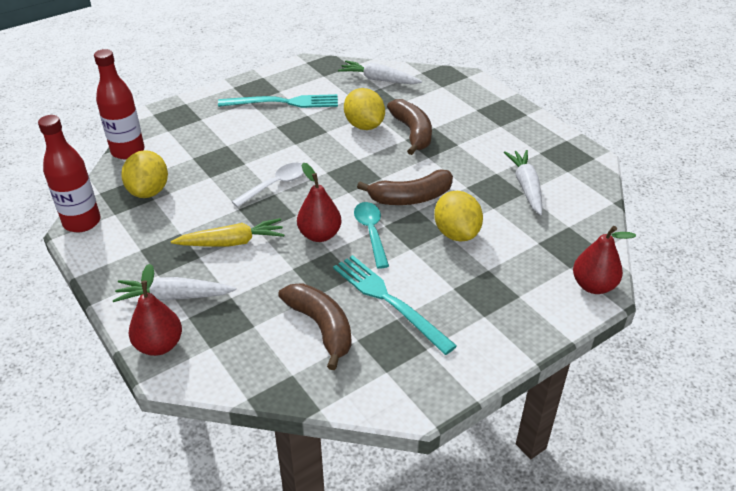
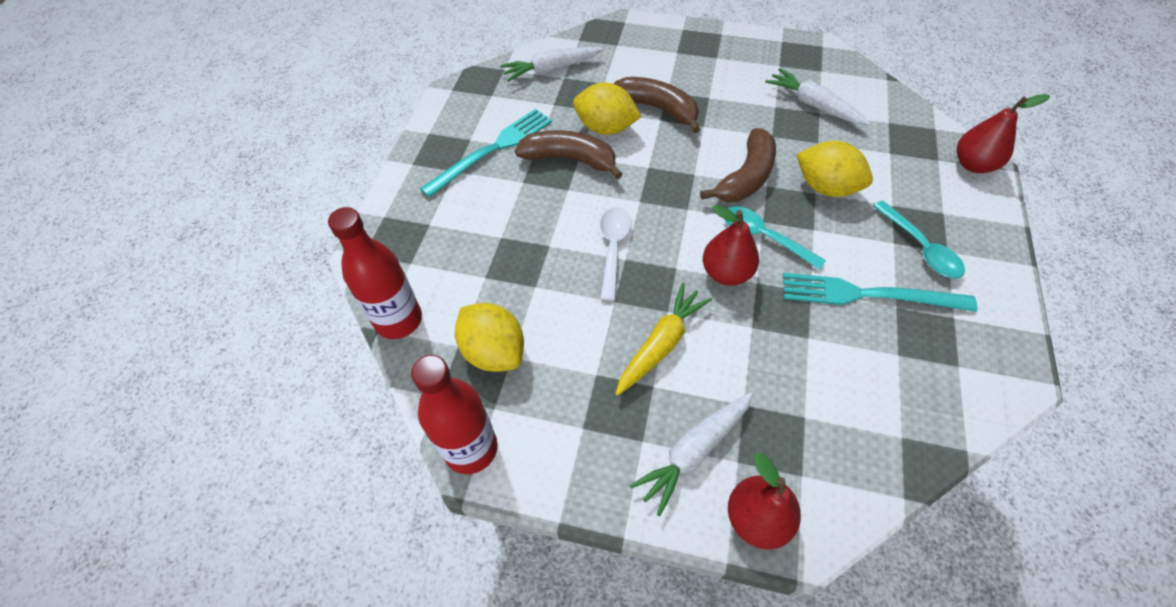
camera: 40 degrees left, 15 degrees up
brown banana [278,283,352,370] -> brown banana moved to [515,130,623,179]
none -> turquoise spoon [873,201,965,278]

